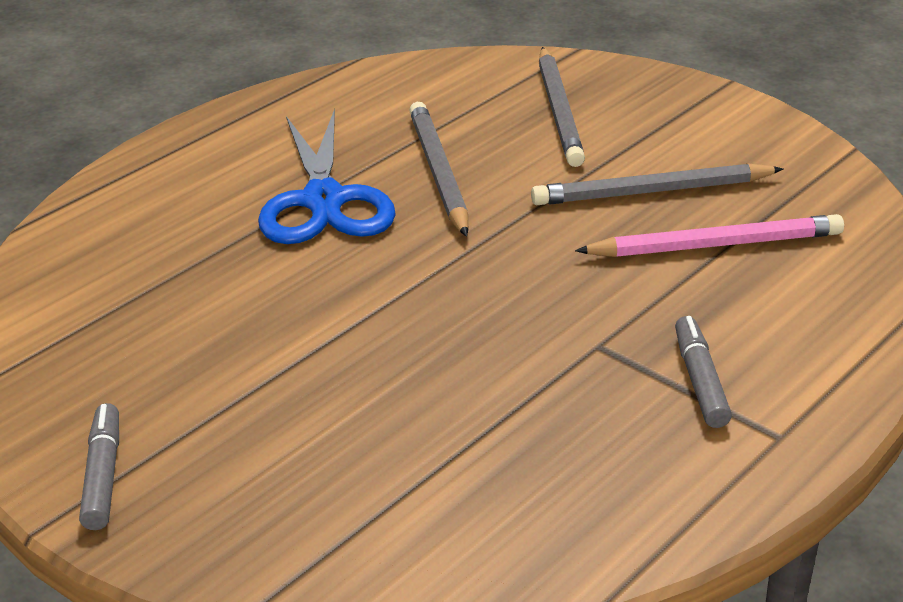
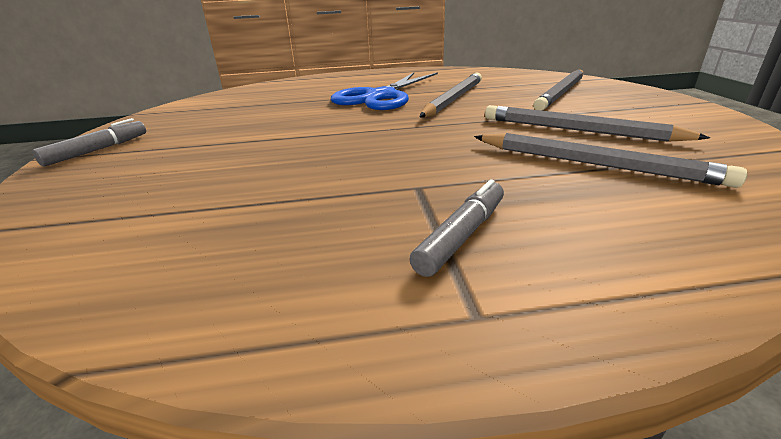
camera: 40 degrees right, 5 degrees down
pink pencil [575,214,844,257] -> grey pencil [474,133,747,188]

